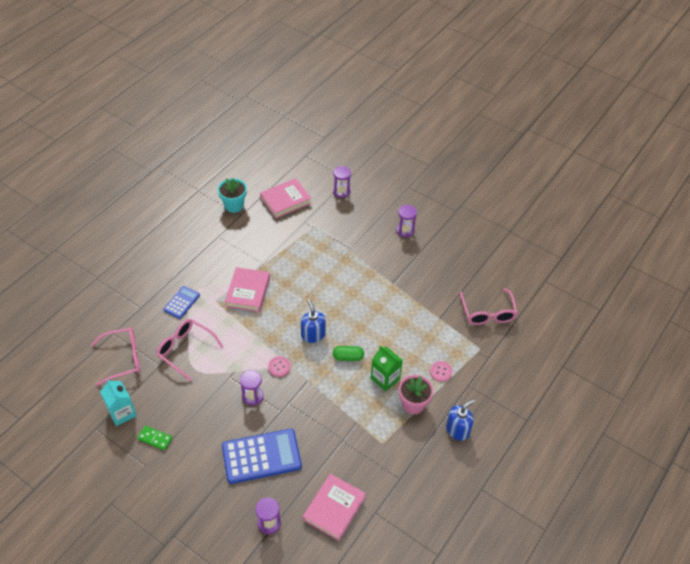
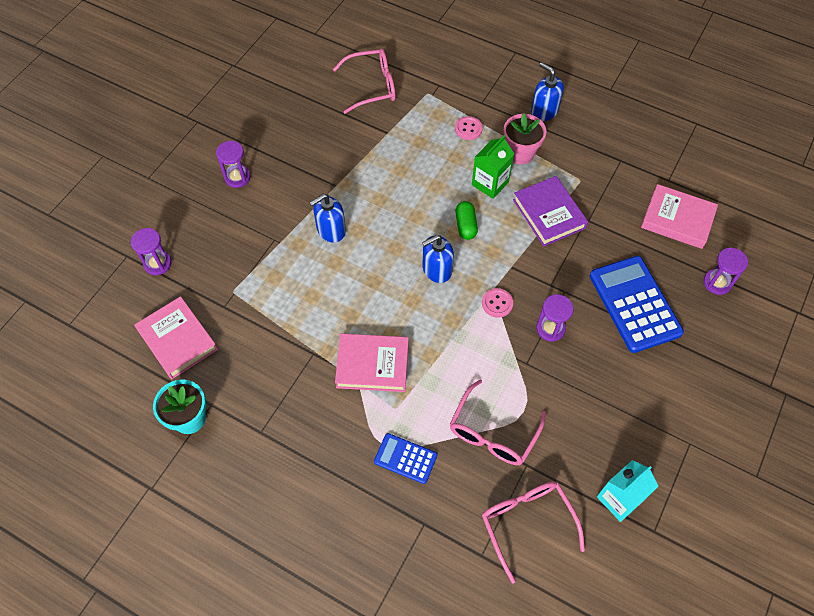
camera: 95 degrees left, 10 degrees up
green domino [137,425,172,450] -> none
none -> blue soap dispenser [310,194,346,242]
none -> purple book [513,176,588,246]

